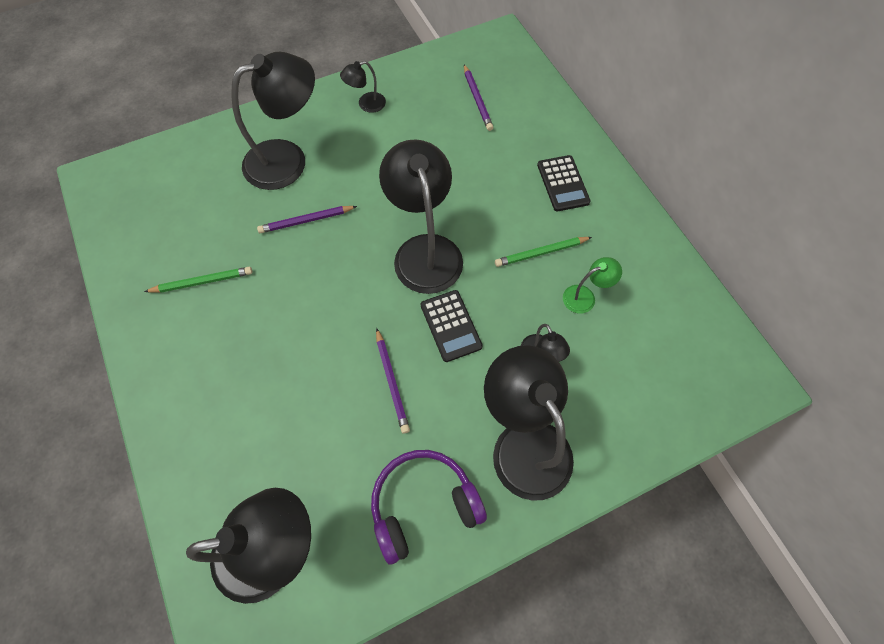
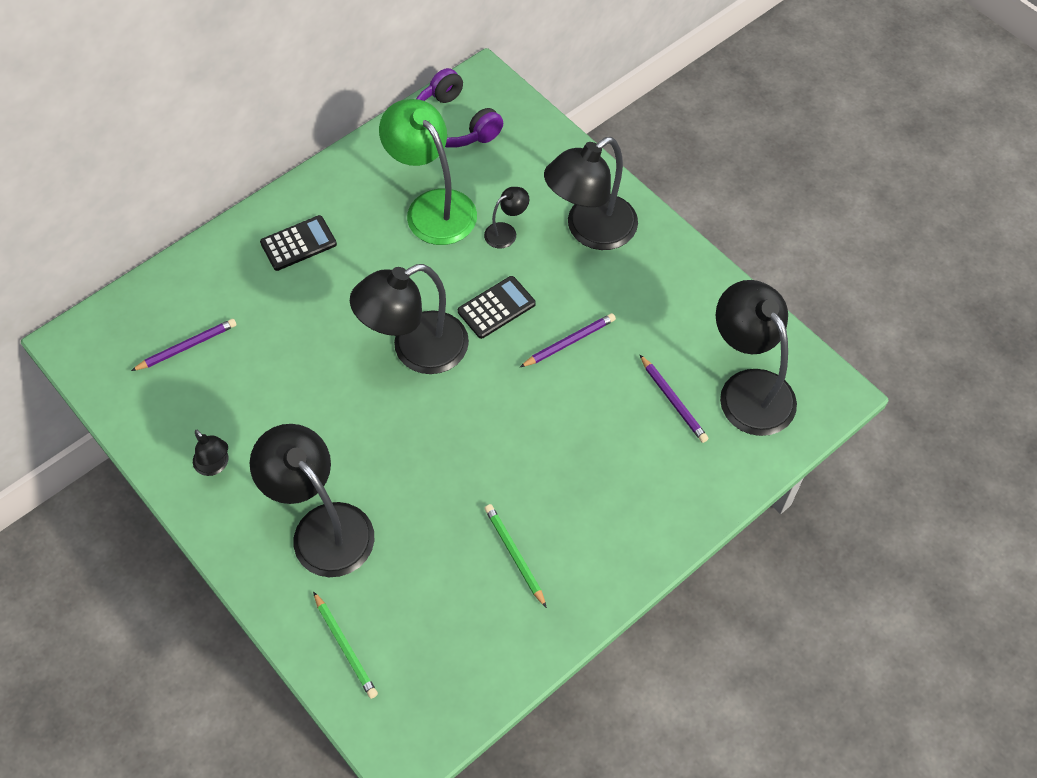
camera: 105 degrees left, 5 degrees down
purple pencil [257,206,357,233] -> purple pencil moved to [640,355,709,443]
purple headphones [371,450,487,564] -> purple headphones moved to [416,68,503,148]
green pencil [495,237,592,267] -> green pencil moved to [313,591,378,699]
green lamp [563,257,622,314] -> green lamp [379,99,477,245], size x2.19

